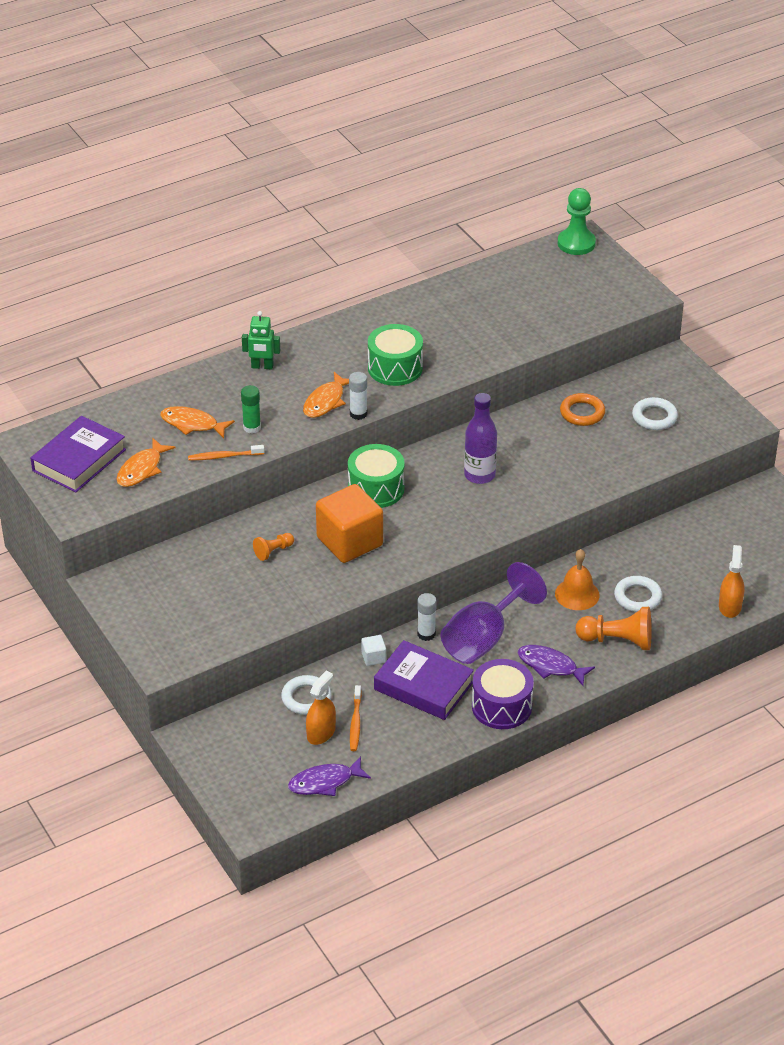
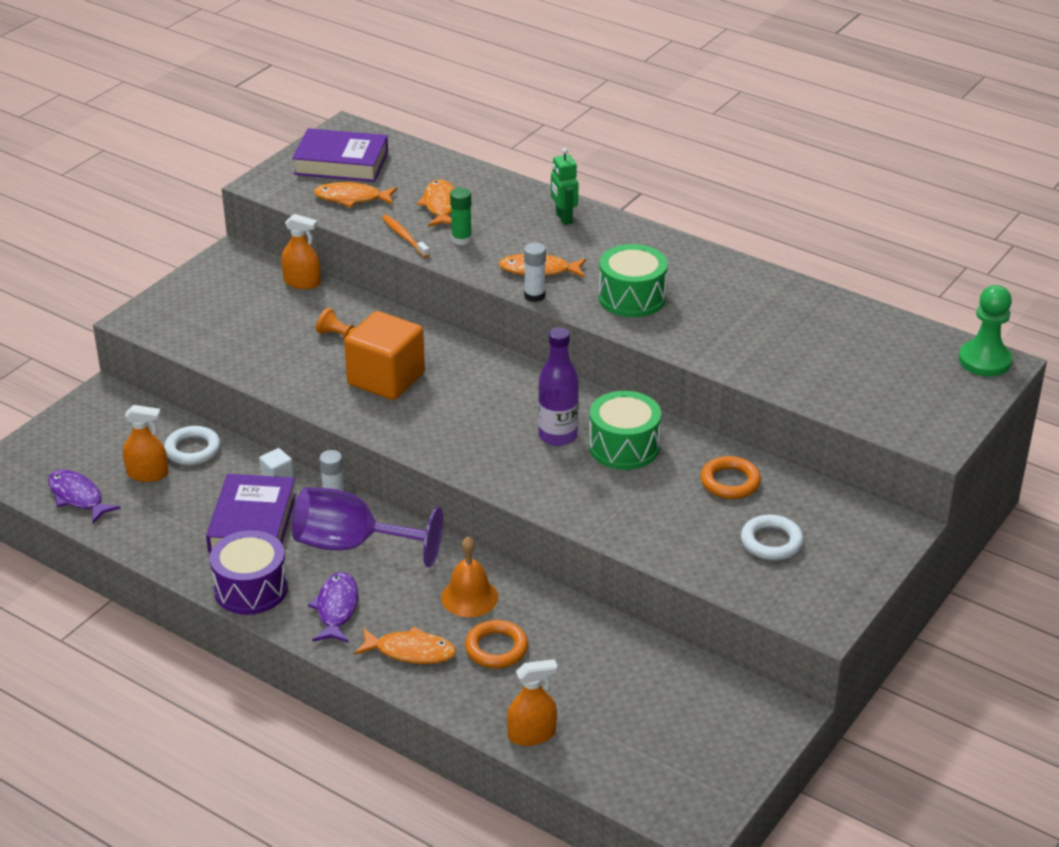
camera: 65 degrees right, 5 degrees down
green drum [348,444,405,508] -> green drum moved to [589,391,661,470]
orange toothbrush [350,685,362,751] -> none
orange pawn [575,607,652,650] -> orange fish [354,626,456,664]
white ring [614,576,662,612] -> orange ring [465,620,528,668]
none -> orange spray bottle [281,214,321,289]

